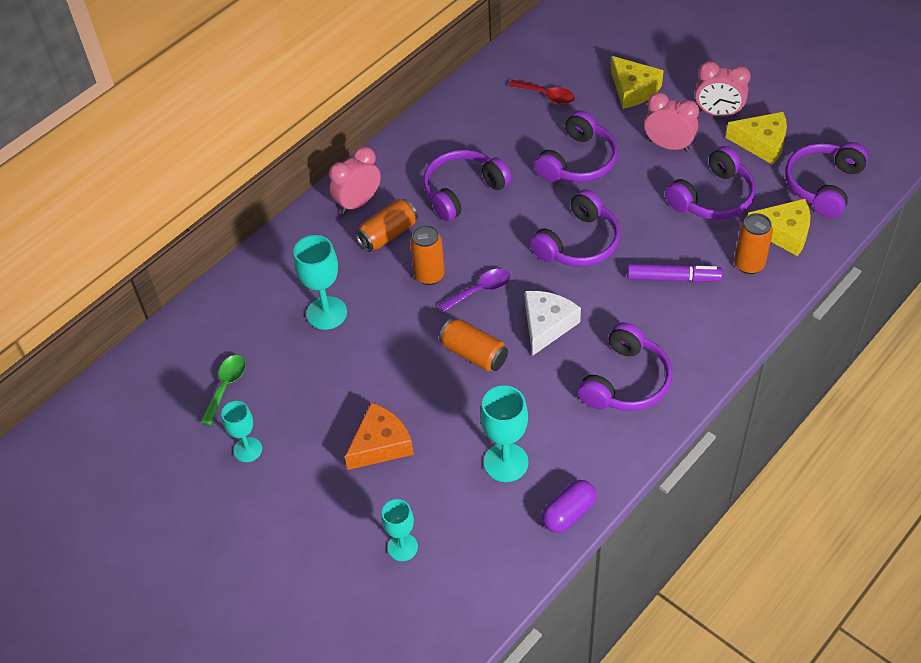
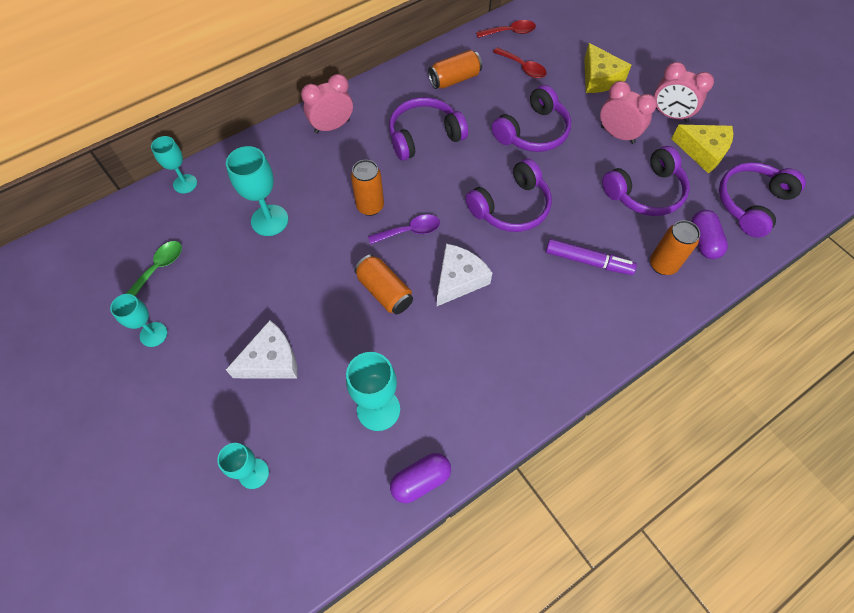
camera: 10 degrees right, 10 degrees up
orange cheese [345,402,414,470] -> white cheese [226,320,297,378]
orange can [355,199,418,252] -> orange can moved to [428,50,482,89]
purple headphones [578,322,672,411] -> none
yellow cheese [748,199,811,256] -> purple capsule [691,210,728,259]
none -> turquoise goblet [151,136,197,193]
none -> red spoon [476,20,536,38]

